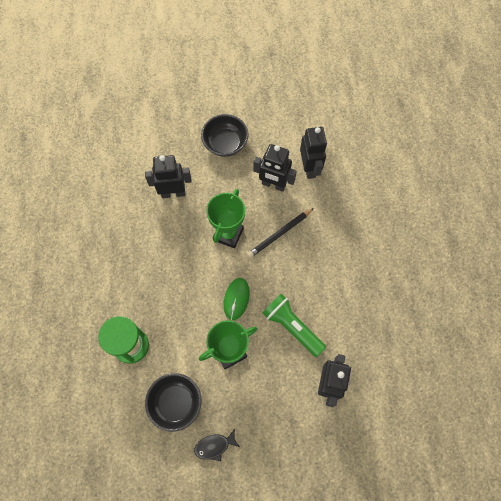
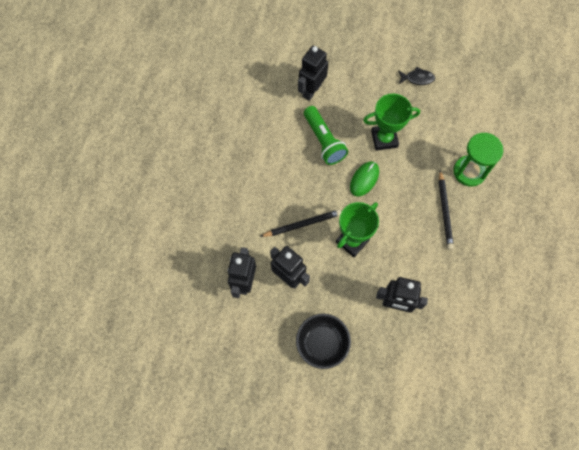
camera: 160 degrees left, 0 degrees up
black bowl [145,373,202,432] -> none
none -> black pencil [439,170,454,250]

